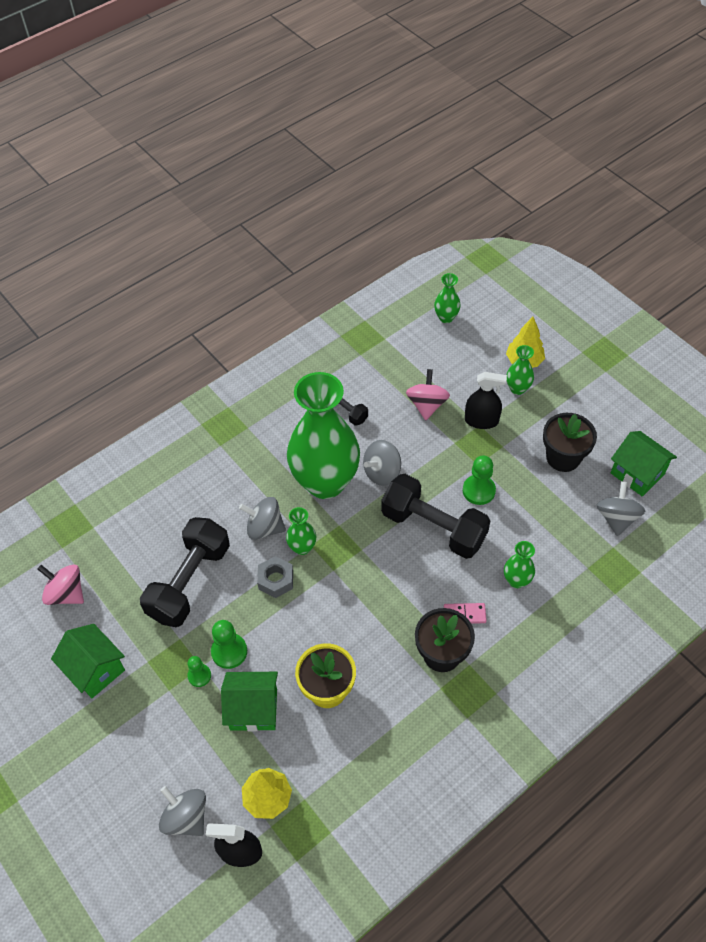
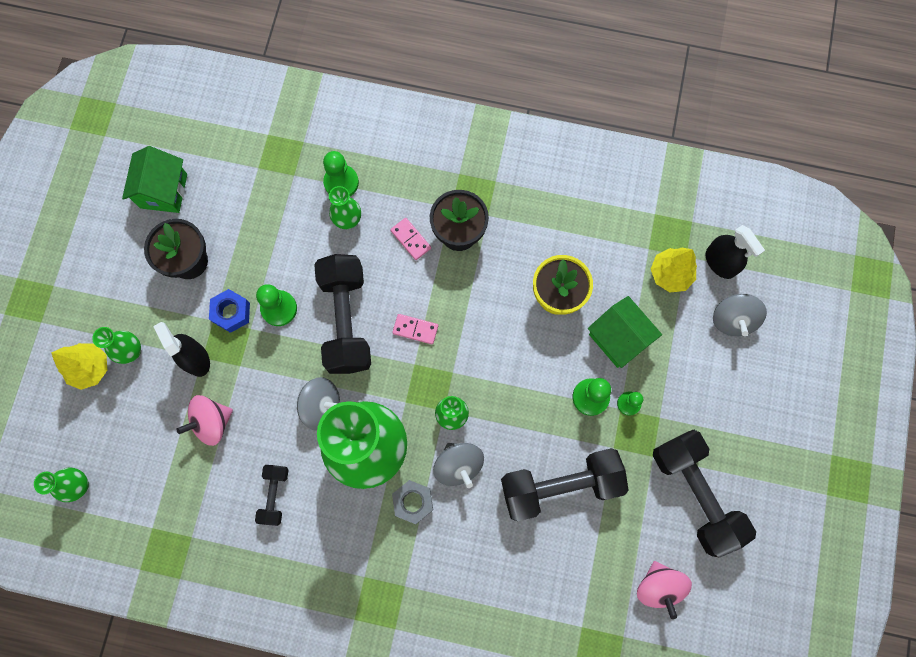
camera: 130 degrees left, 20 degrees up
green house [51,624,125,698] -> black dumbbell [653,429,756,558]
grey nut [257,556,293,598] -> grey nut moved to [392,480,433,524]
grey spinning top [597,481,645,536] -> none
none -> blue nut [209,289,250,333]
none -> green pawn [323,151,359,197]
none -> pink domino [392,314,438,344]

